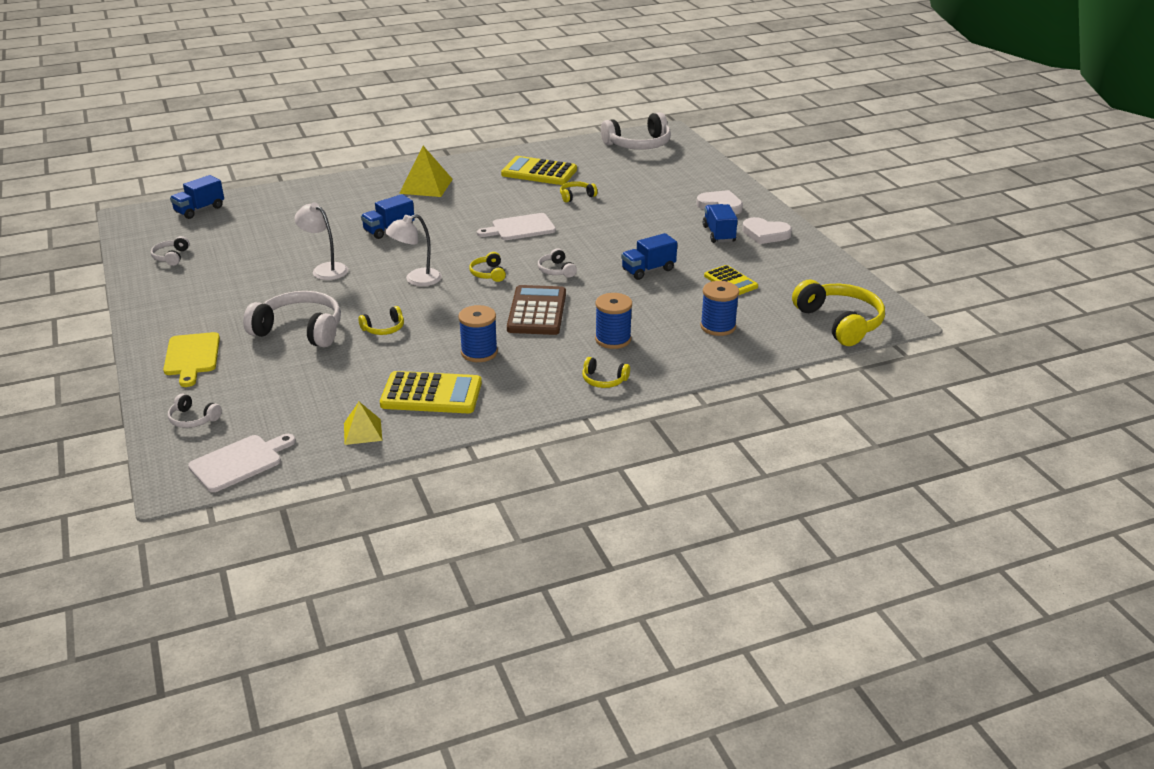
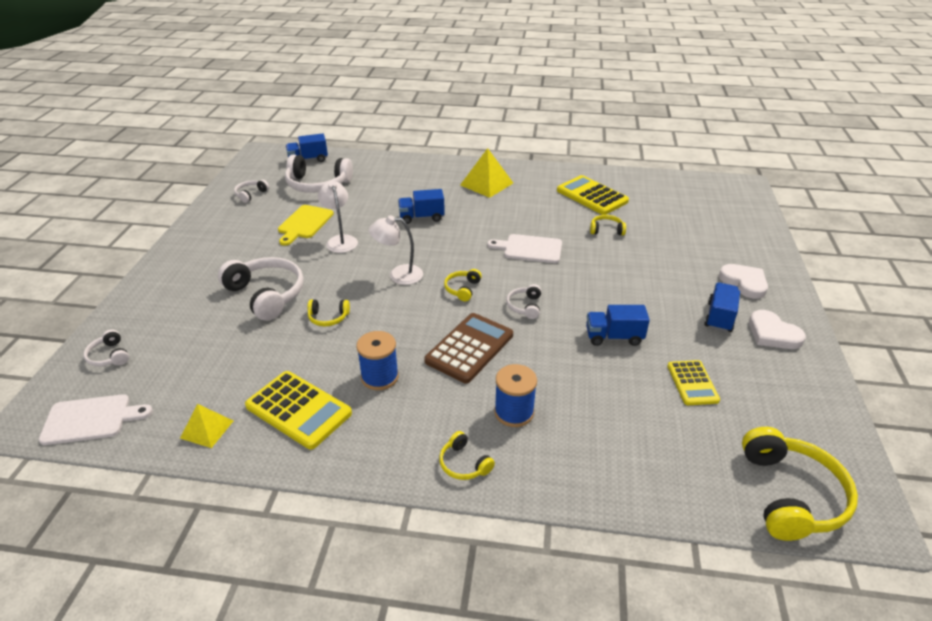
camera: 30 degrees right, 5 degrees up
yellow cutting board [163,332,220,387] -> yellow cutting board moved to [278,205,334,246]
white headphones [601,112,671,150] -> white headphones moved to [285,155,353,193]
blue spool [700,281,739,336] -> none

